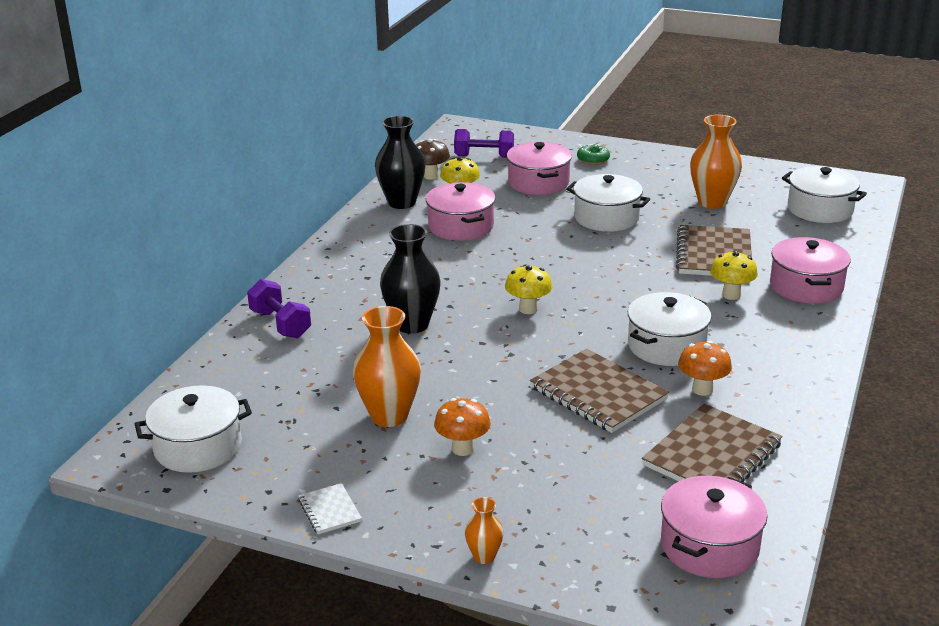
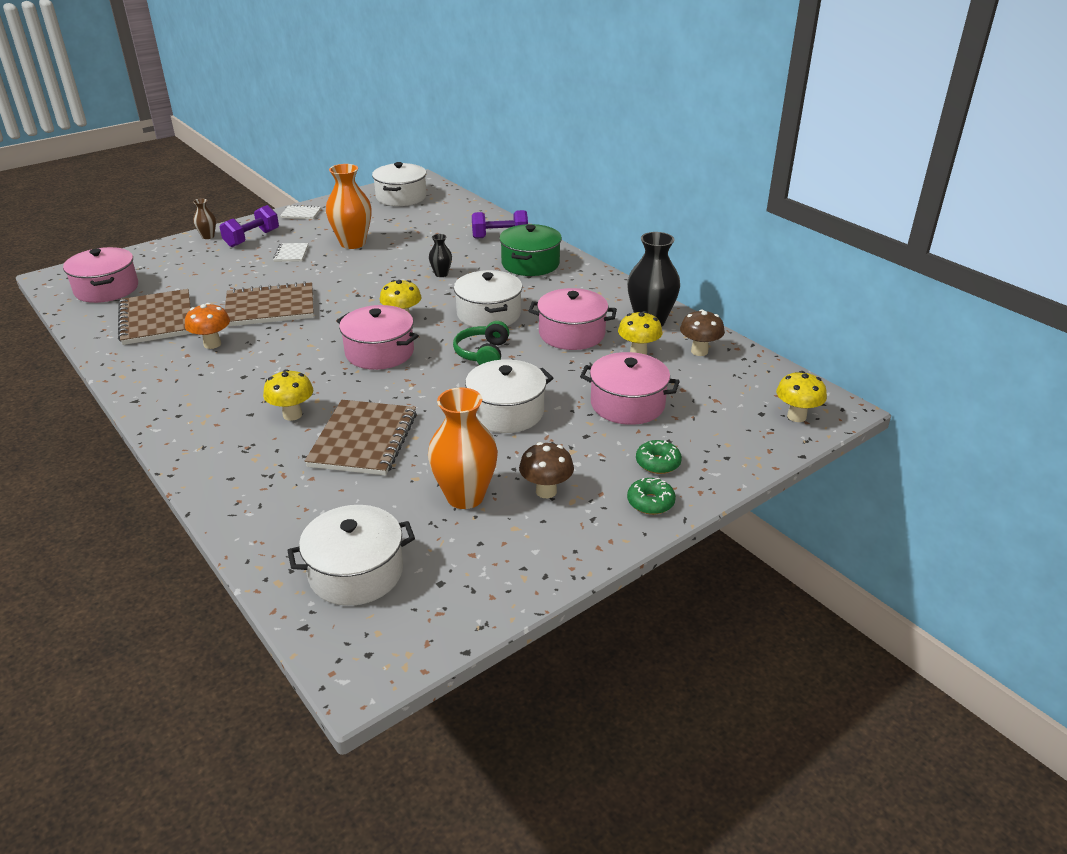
camera: 120 degrees right, 5 degrees up
black vase [380,224,441,334] -> black vase [429,234,452,277], size x0.49
orange mushroom [434,398,491,456] -> white notebook [273,243,308,262]
purple dumbbell [454,129,514,158] -> purple dumbbell moved to [220,205,279,247]
orange vase [465,497,504,564] -> brown vase [193,199,216,239]
white pot [628,292,712,366] -> white pot moved to [454,270,522,327]
brown notebook [676,225,752,276] -> brown notebook turned 60 degrees clockwise [305,400,417,475]
pink pot [770,237,851,304] -> pink pot moved to [337,305,419,370]
none -> green headphones [453,321,509,365]
none -> green pot [499,224,562,276]
none -> brown mushroom [519,442,574,498]
none -> green donut [627,478,676,515]
none -> yellow mushroom [776,371,827,422]

